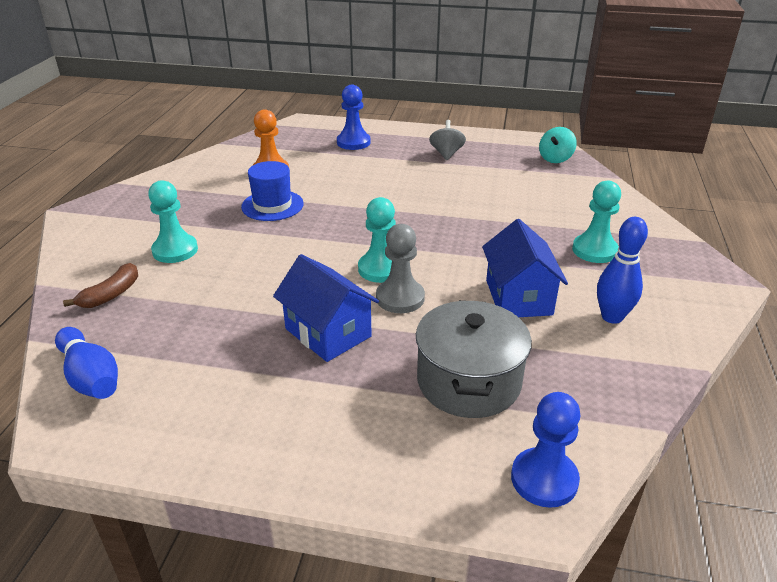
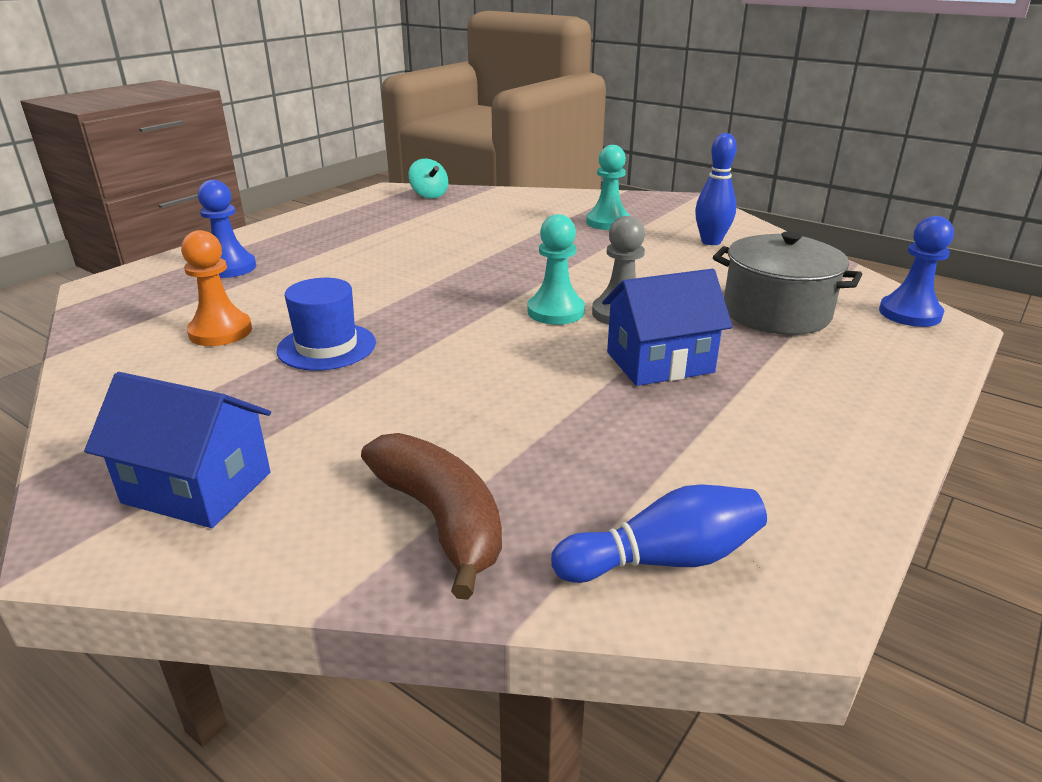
camera: 65 degrees left, 5 degrees down
brown banana [63,263,138,308] -> brown banana [361,433,502,600], size x1.61
turquoise pawn [148,180,198,263] -> none
grey spinning top [429,120,466,160] -> none
blue house [482,219,568,317] -> blue house moved to [84,372,271,528]

